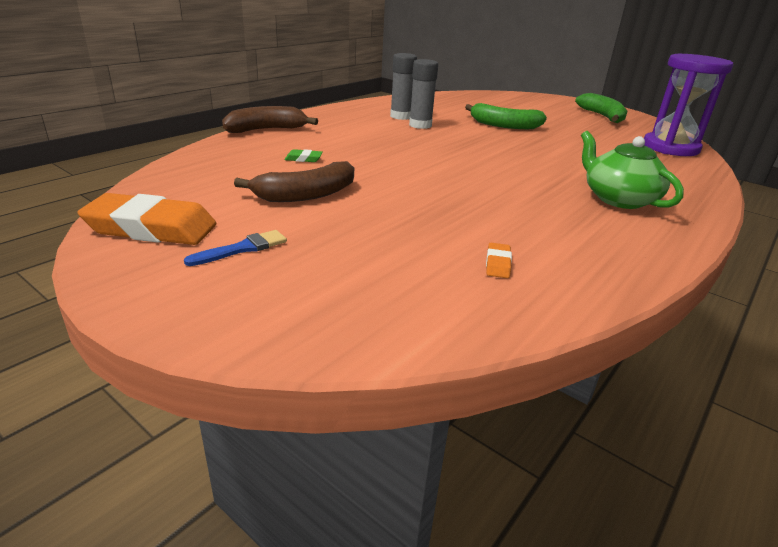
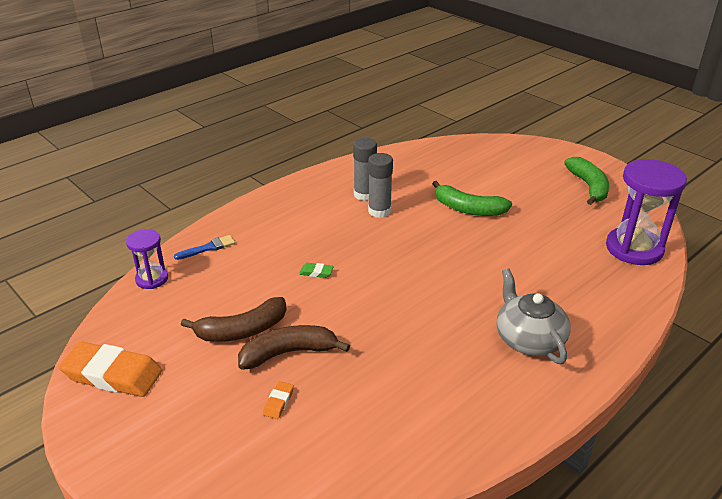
camera: 10 degrees right, 5 degrees up
blue brush [184,230,287,266] -> blue brush moved to [174,235,235,260]
brown banana [222,106,318,133] -> brown banana moved to [238,325,350,370]
green eraser [285,149,323,162] -> green eraser moved to [299,263,334,278]
orange eraser [486,243,512,278] -> orange eraser moved to [263,381,294,419]
green teapot [581,131,684,209] -> grey teapot [497,269,571,364]
none -> purple hourglass [126,229,168,289]

